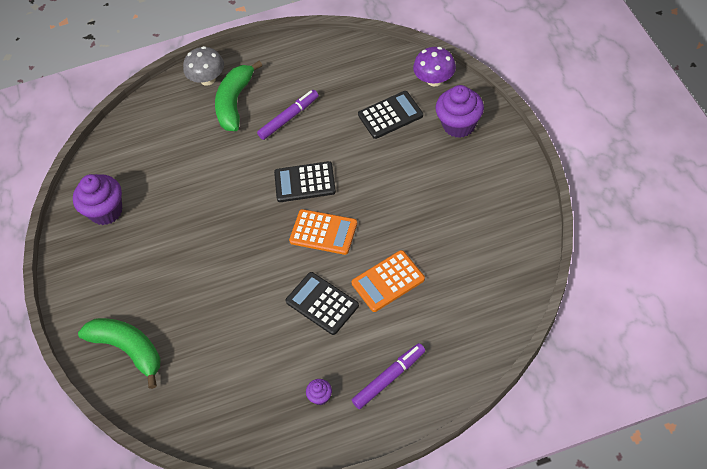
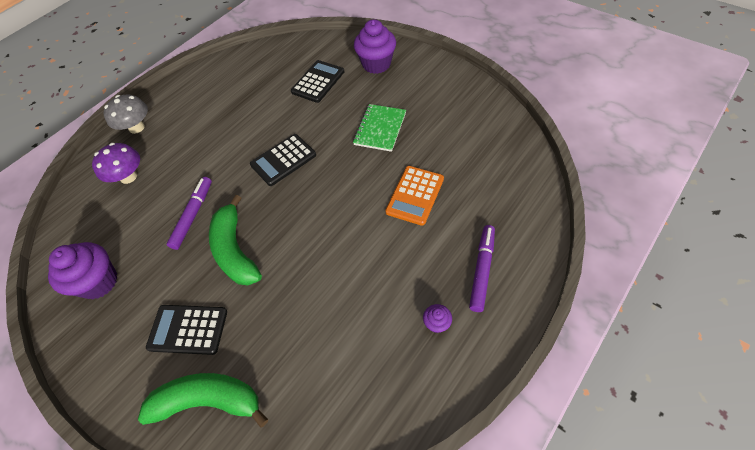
camera: 35 degrees left, 0 degrees up
green banana [215,61,262,131] -> green banana moved to [209,195,262,286]
purple marker [257,90,319,140] -> purple marker moved to [167,177,212,250]
black calculator [285,272,359,335] -> black calculator moved to [146,305,227,355]
orange calculator [289,209,357,255] -> none
purple mushroom [413,47,456,86] -> purple mushroom moved to [92,143,140,184]
none -> green notebook [353,104,406,152]

